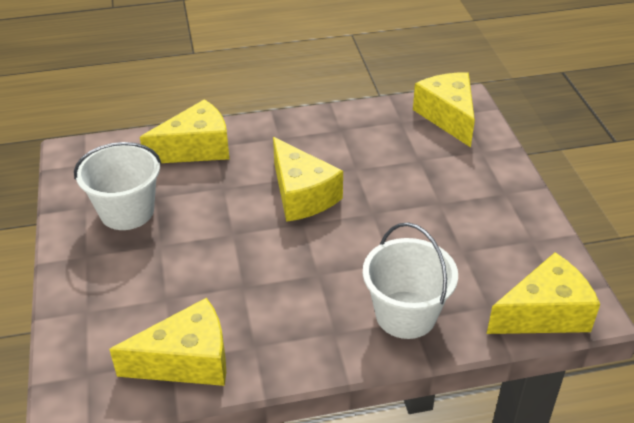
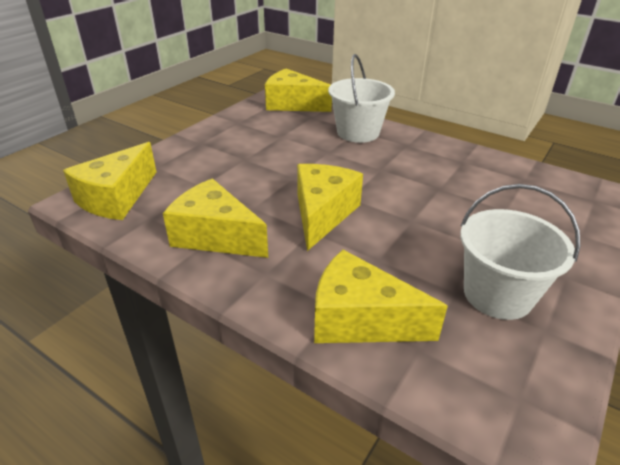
camera: 135 degrees left, 5 degrees down
yellow cheese [109,298,226,386] -> yellow cheese moved to [163,179,268,258]

